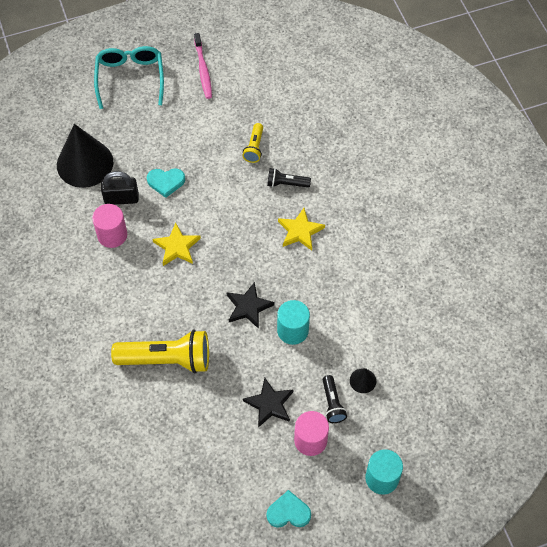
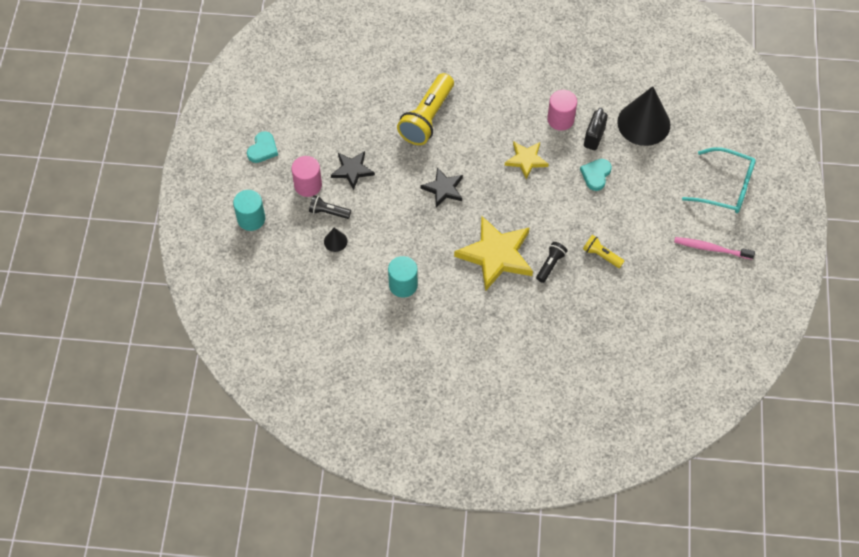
camera: 115 degrees right, 0 degrees up
turquoise cylinder [277,300,310,345] -> turquoise cylinder moved to [388,256,418,298]
yellow star [278,208,325,251] -> yellow star [454,216,533,291], size x1.78

